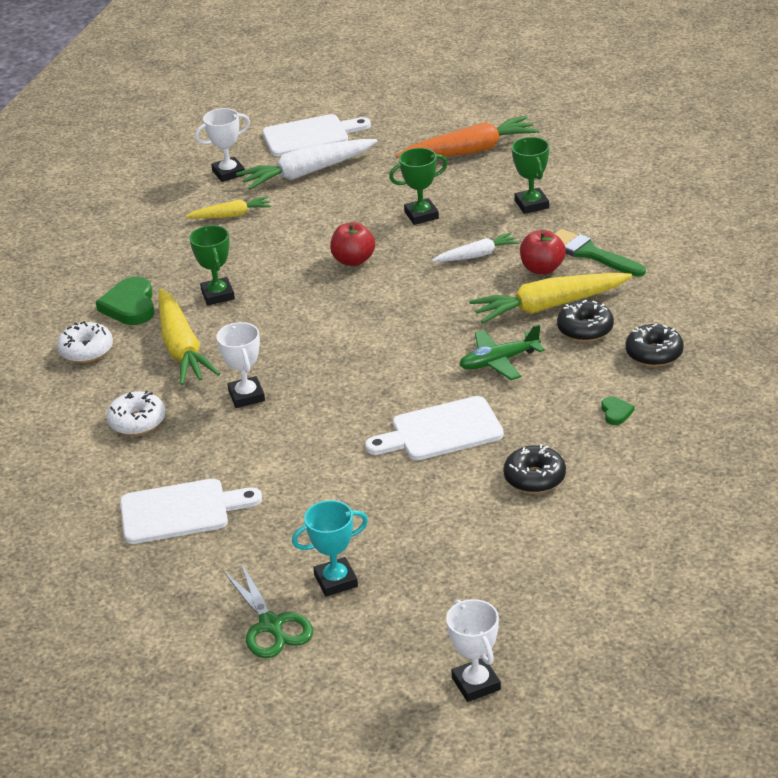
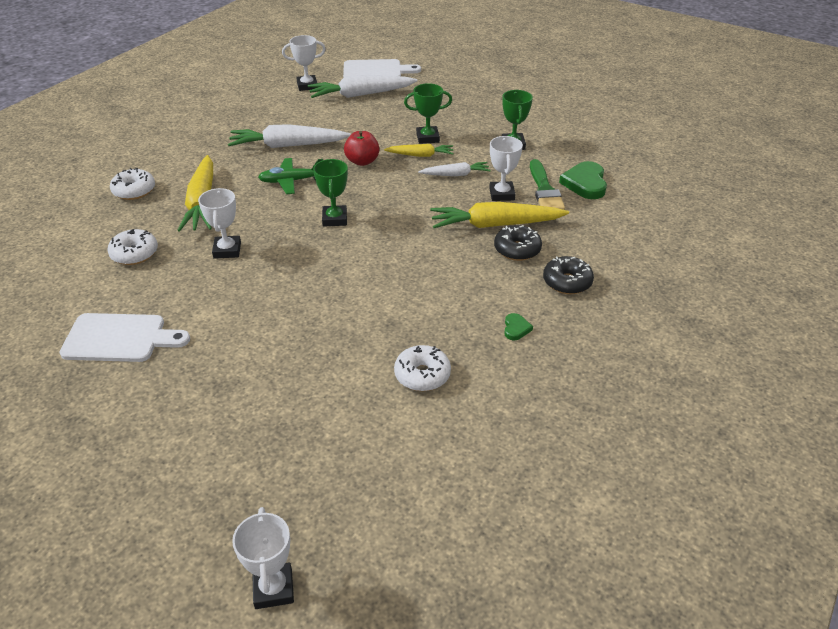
camera: 10 degrees right, 5 degrees up
green heart [96,277,154,325] -> green heart moved to [559,161,607,199]
yellow carrot [185,196,271,219] -> yellow carrot moved to [384,144,454,157]
green trophy [189,225,235,305] -> green trophy moved to [313,159,348,227]
green scissors [224,563,313,658] -> none
turquoise trophy [292,500,368,597] -> none
white cutting board [365,396,504,460] -> none
orange carrot [396,116,539,158] -> none
green plane [459,324,545,380] -> green plane moved to [258,158,323,194]
black donut [503,444,566,493] -> white donut [394,345,451,391]
red apple [520,230,566,275] -> white trophy [489,136,523,201]
green brush [555,229,646,277] -> green brush turned 150 degrees counterclockwise [530,159,565,210]
none -> white carrot [228,124,351,148]

